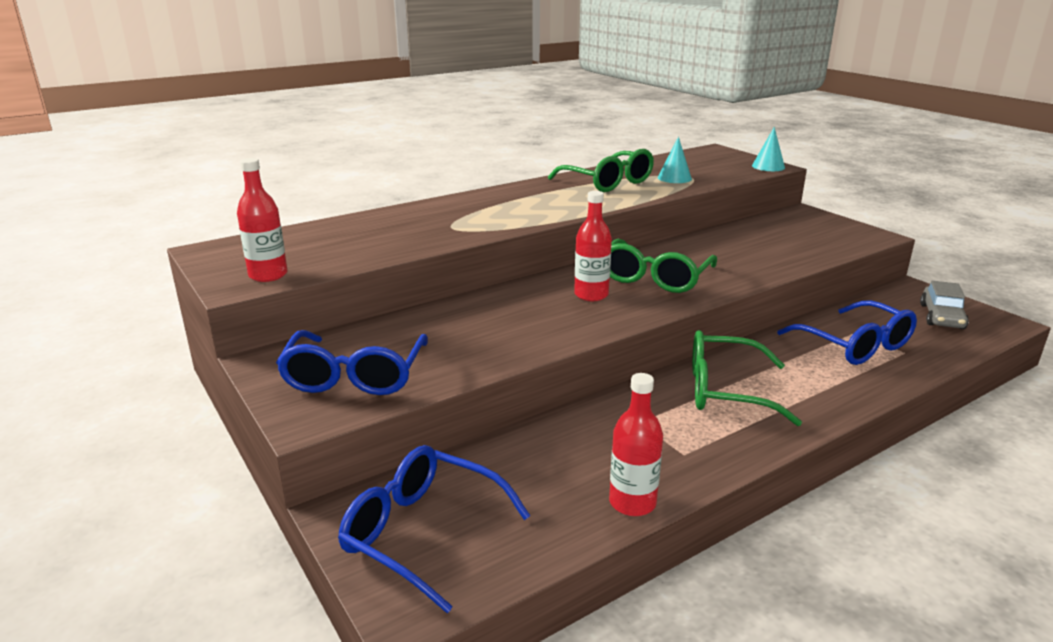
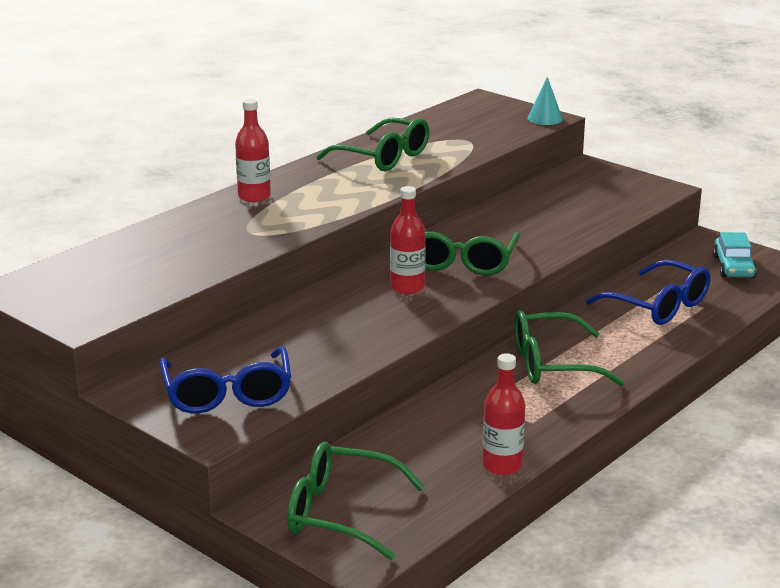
camera: 15 degrees left, 0 degrees up
red bottle [237,158,288,282] -> red bottle moved to [235,99,271,202]
blue glasses [338,445,530,613] -> green glasses [287,442,425,560]
turquoise cone [658,137,692,183] -> none
grey car [920,281,969,329] -> turquoise car [713,232,757,278]

